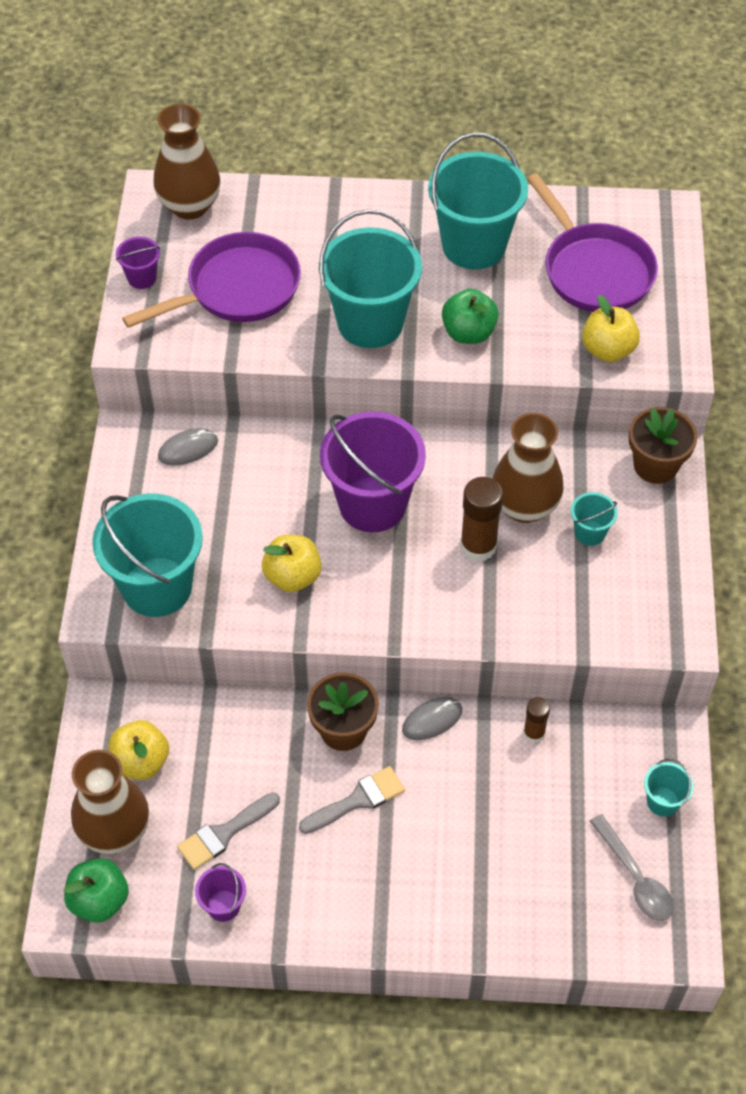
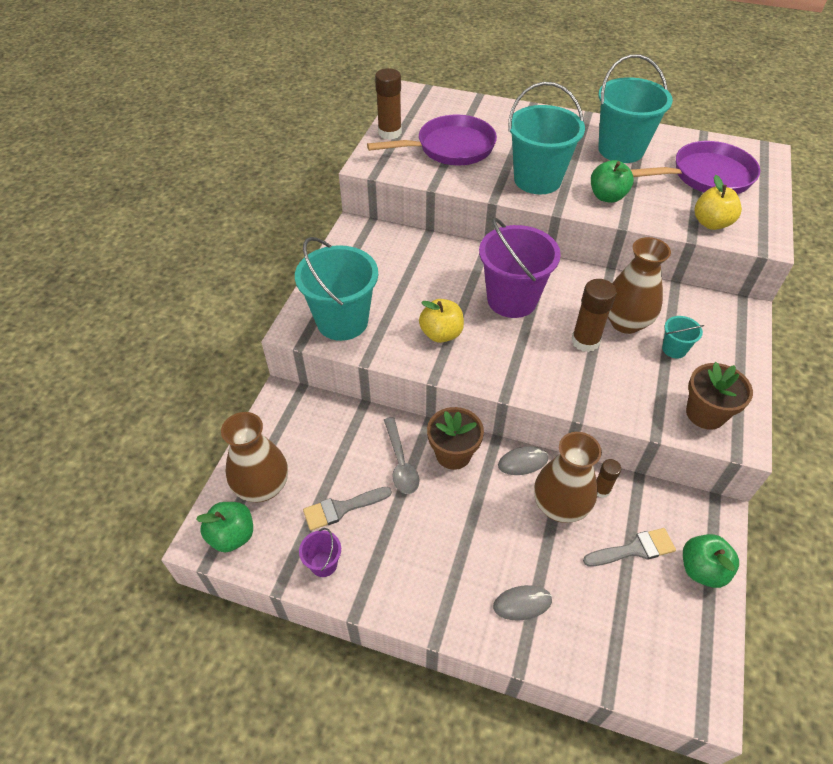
camera: 15 degrees right, 5 degrees down
yellow apple [109,720,169,780] -> none
purple bucket [116,237,160,289] -> brown glue stick [375,68,402,140]
brown vase [153,104,221,220] -> brown vase moved to [534,432,602,523]
grey mouse [158,428,218,465] -> grey mouse moved to [493,585,552,620]
grey brush [299,766,405,834] -> grey brush moved to [583,528,676,567]
purple pan [527,173,658,312] -> purple pan turned 90 degrees counterclockwise [631,141,760,194]
grey spoon [590,814,674,921] -> grey spoon moved to [384,417,420,494]
brown flower pot [629,407,698,484] -> brown flower pot moved to [686,362,753,430]
turquoise bucket [644,759,694,817] -> green apple [683,534,739,588]

